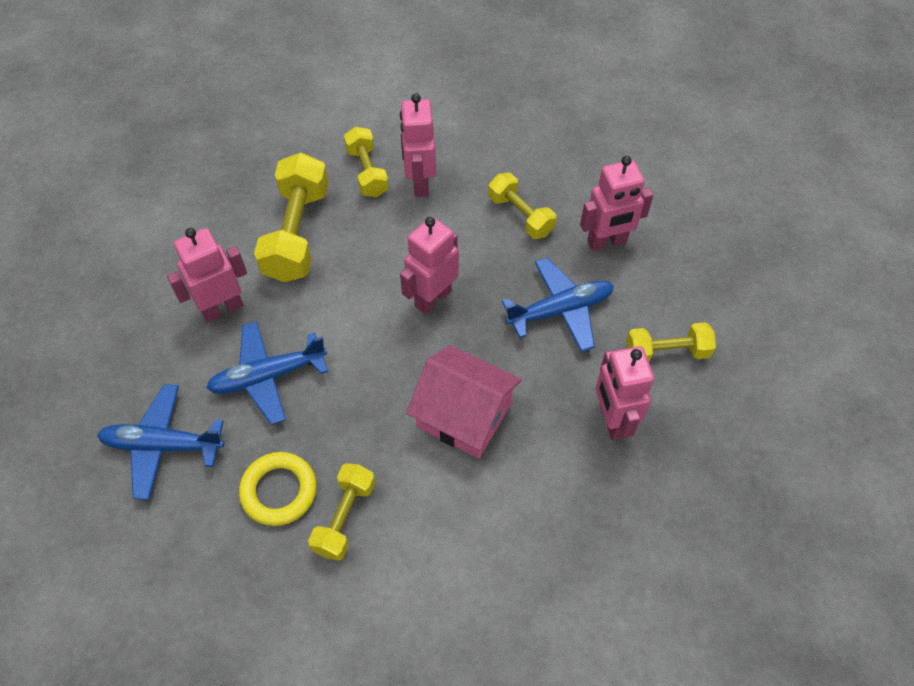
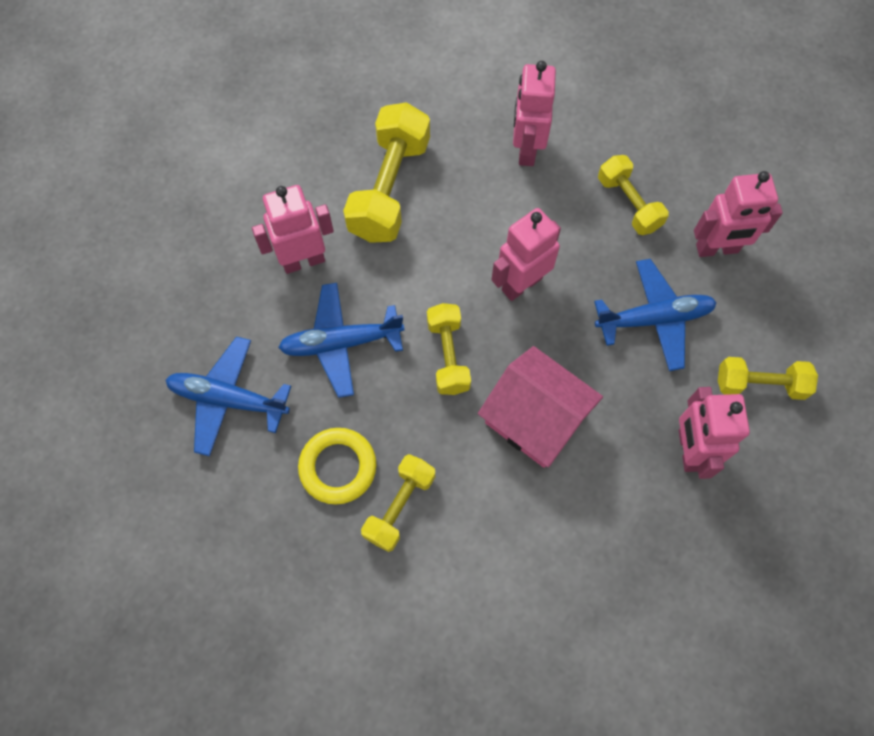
camera: 10 degrees right, 10 degrees up
yellow dumbbell [344,126,389,197] -> yellow dumbbell moved to [427,303,471,395]

